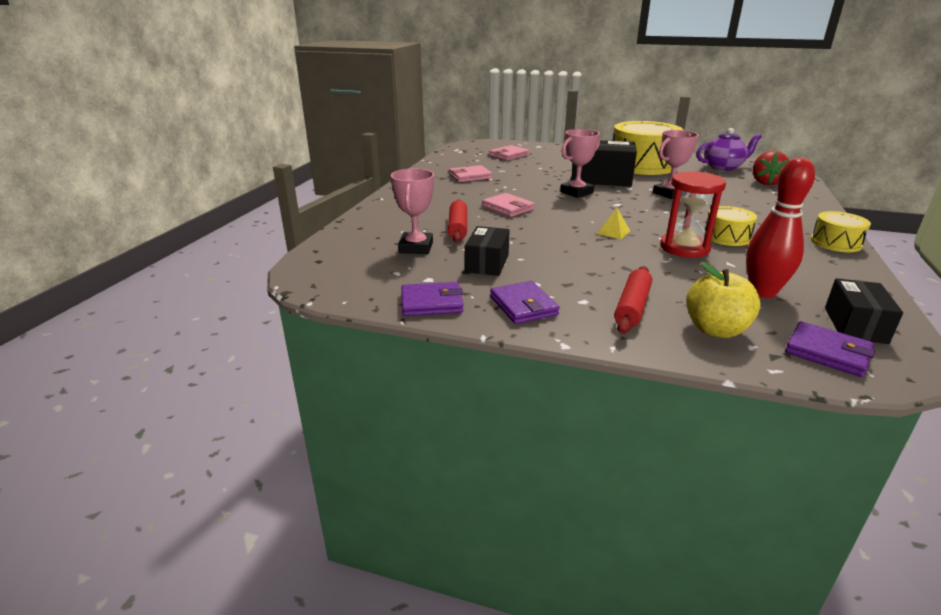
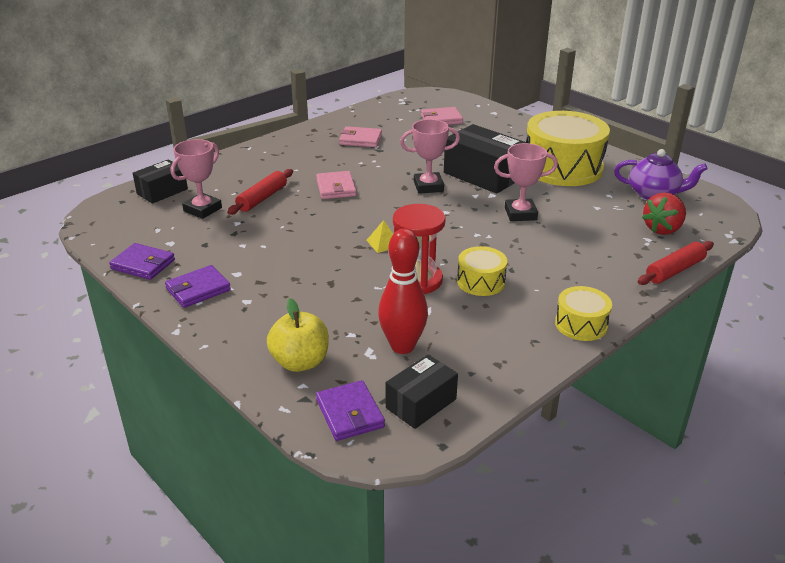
camera: 30 degrees right, 5 degrees up
black box [465,226,509,276] -> black box moved to [133,159,188,204]
purple wallet [490,281,560,324] -> purple wallet turned 45 degrees clockwise [165,265,231,308]
red rolling pin [614,266,652,334] -> red rolling pin moved to [638,241,714,285]

